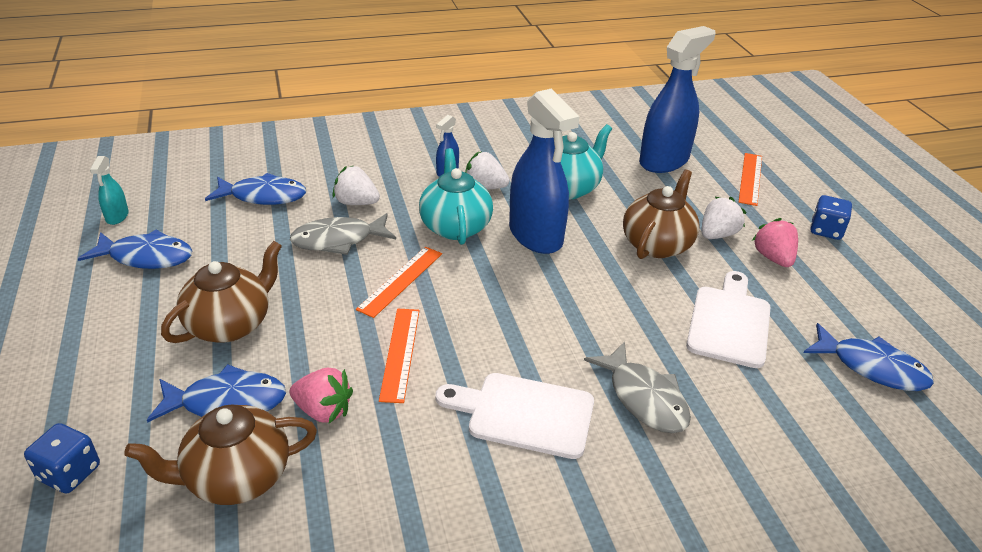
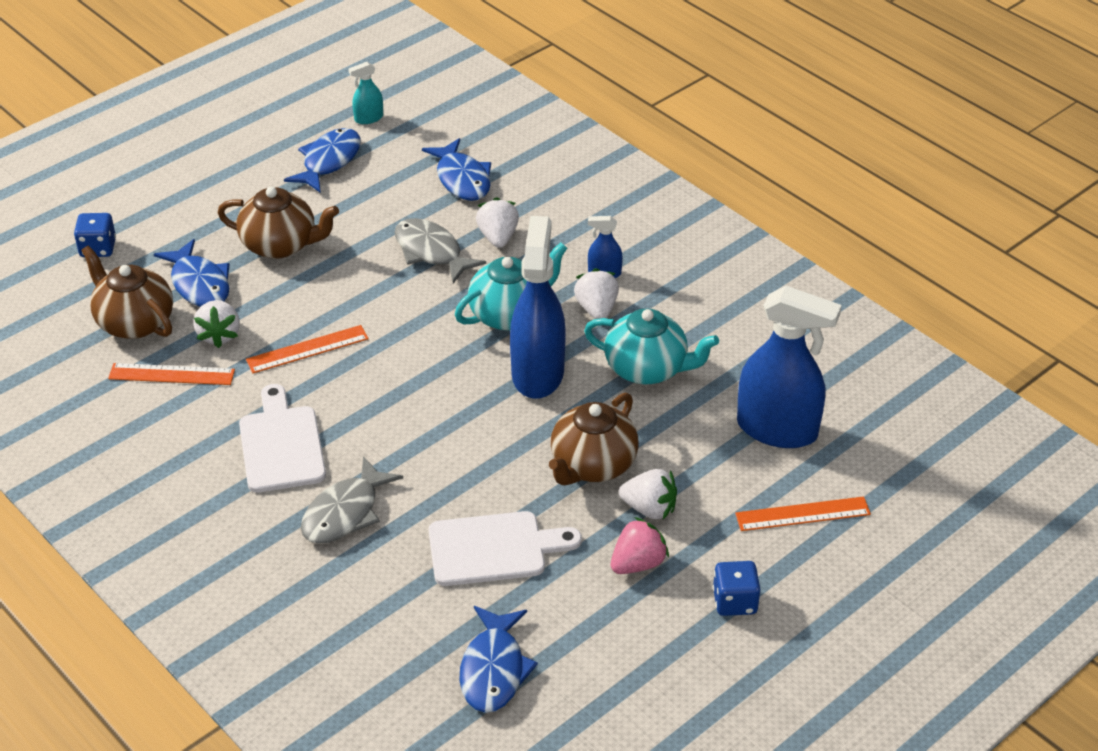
camera: 65 degrees right, 5 degrees up
blue fish [78,230,193,269] -> blue fish turned 135 degrees counterclockwise [284,128,361,193]
pink strawberry [289,368,353,423] -> white strawberry [193,300,240,348]
orange ruler [356,247,442,318] -> orange ruler moved to [108,363,235,385]
blue spray bottle [509,89,579,254] -> blue spray bottle turned 150 degrees clockwise [510,216,566,399]
brown teapot [623,170,699,259] -> brown teapot turned 120 degrees clockwise [549,393,638,485]

